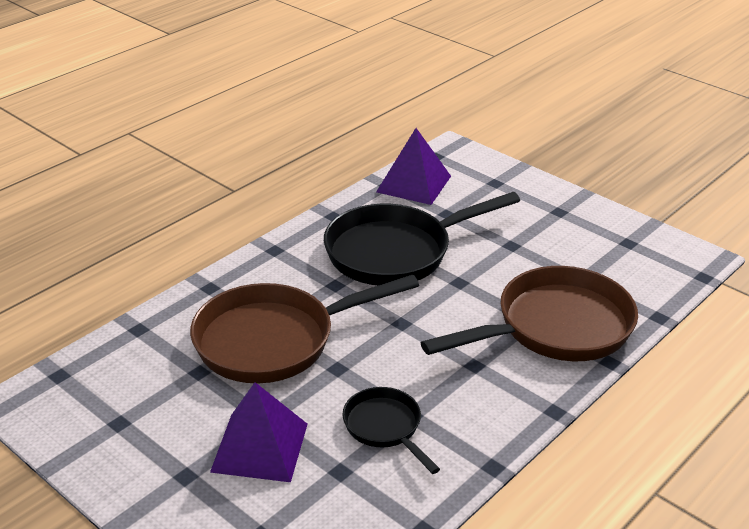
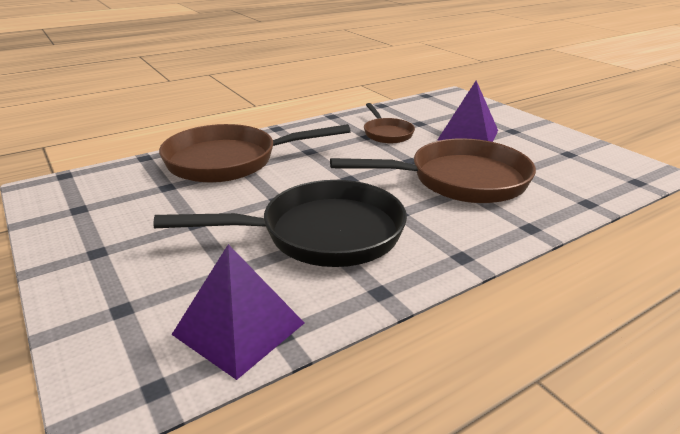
camera: 165 degrees left, 5 degrees down
black pan [342,387,440,474] -> brown pan [364,103,415,143]

